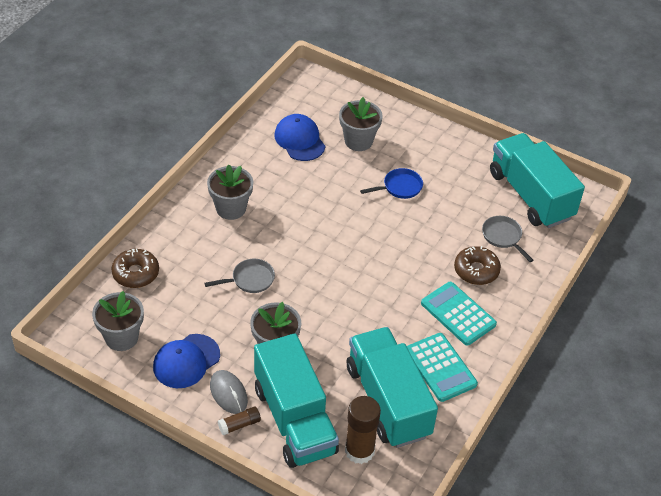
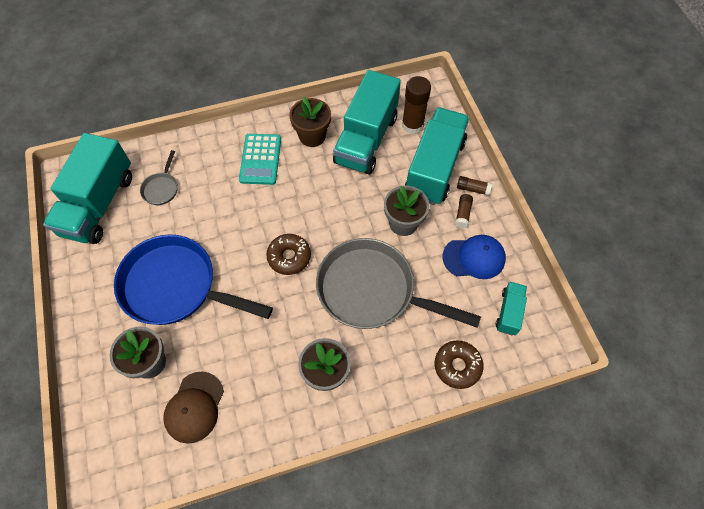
camera: 135 degrees left, 15 degrees up
grey flower pot [92,291,144,351] -> turquoise truck [496,281,527,335]
grey pan [204,259,275,293] -> grey pan [316,238,481,329], size x2.38
grey mouse [210,370,248,414] -> brown glue stick [455,194,473,229]
blue cap [275,114,325,161] -> brown cap [163,371,224,444]
blue pan [360,168,423,199] -> blue pan [114,234,273,325], size x2.38
turquoise calculator [407,333,478,402] -> brown flower pot [289,97,331,147]
brown donut [454,246,501,285] -> brown donut moved to [266,234,311,275]

